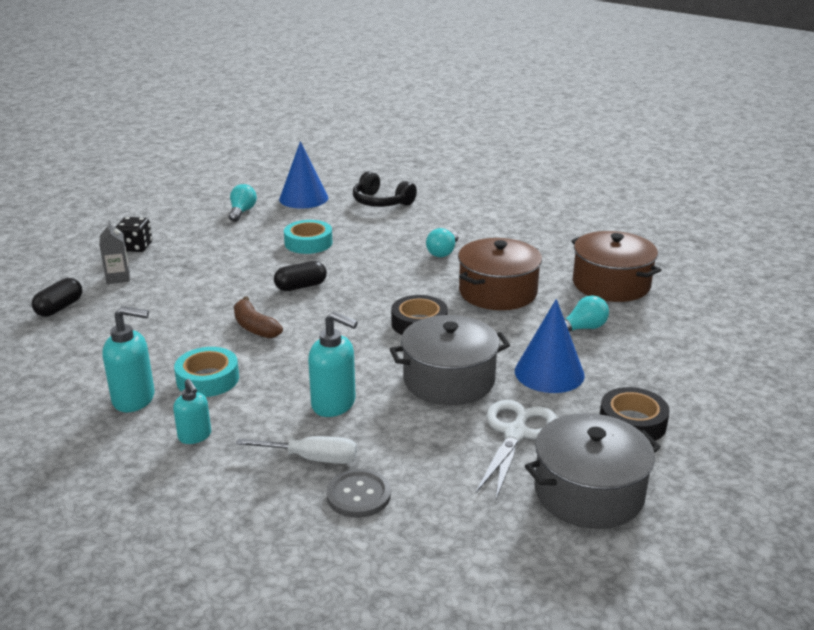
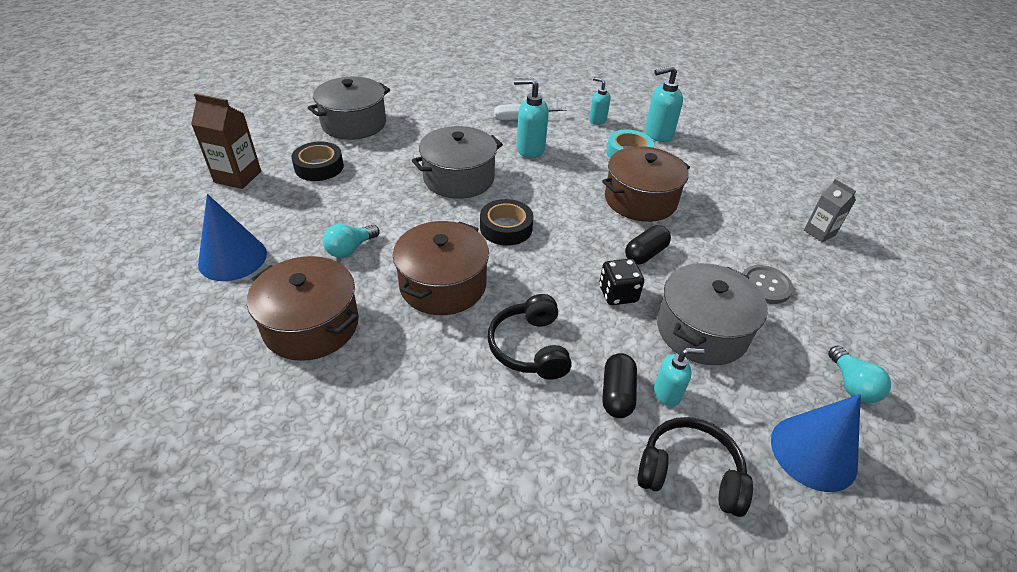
camera: 160 degrees right, 15 degrees up
black capsule [32,278,82,317] -> black capsule moved to [602,353,637,418]
black dice [115,217,152,252] -> black dice moved to [599,259,644,305]
brown banana [234,296,283,339] -> brown pot [602,146,690,222]
turquoise tape [284,220,332,254] -> grey pot [657,263,768,365]
grey button [326,469,391,518] -> grey button moved to [742,265,793,304]
turquoise light bulb [426,228,459,257] -> black headphones [488,294,572,379]
white scissors [475,400,557,499] -> none
blue cone [515,299,585,393] -> blue cone moved to [198,194,267,281]
none -> brown carton [191,93,261,189]
none -> turquoise soap dispenser [654,348,705,407]

